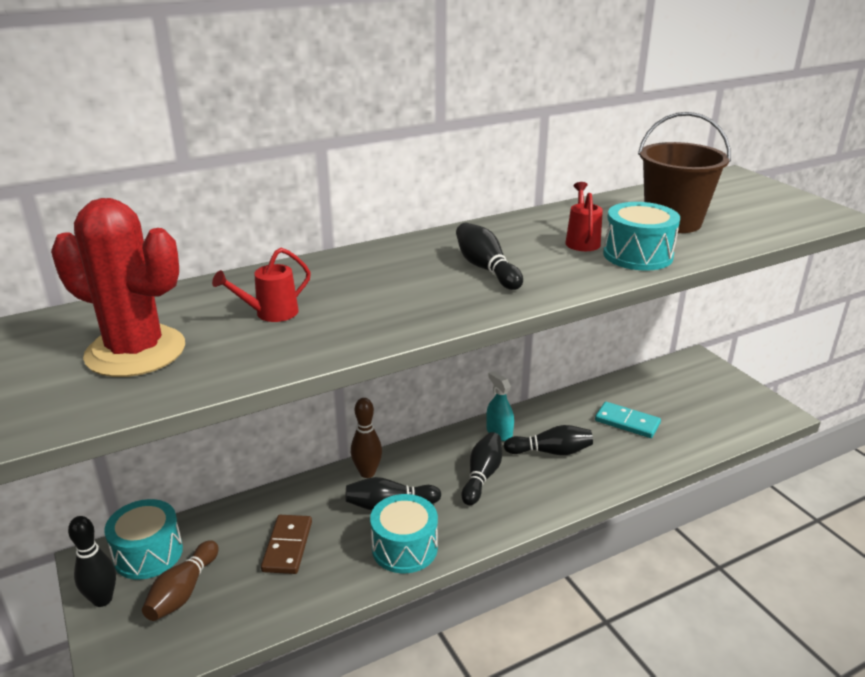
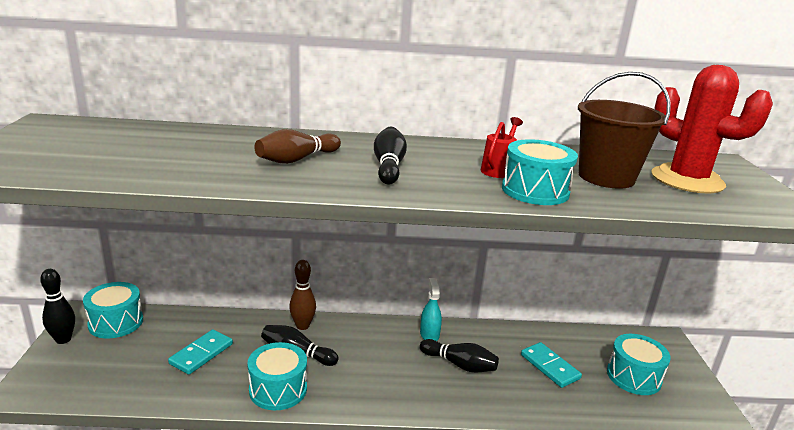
camera: 25 degrees right, 5 degrees down
red cactus [51,198,185,377] -> red cactus moved to [651,65,773,194]
brown bowling pin [142,540,219,621] -> brown bowling pin moved to [255,129,341,164]
red watering can [212,248,311,322] -> none
brown domino [261,515,312,574] -> turquoise domino [168,329,233,375]
black bowling pin [462,432,502,505] -> none
none -> turquoise drum [607,334,671,395]

